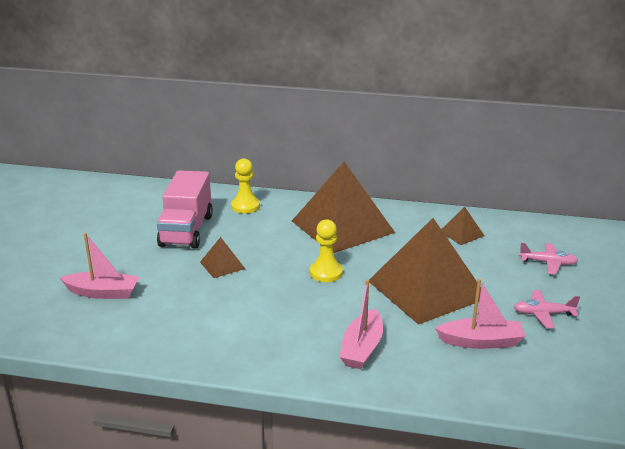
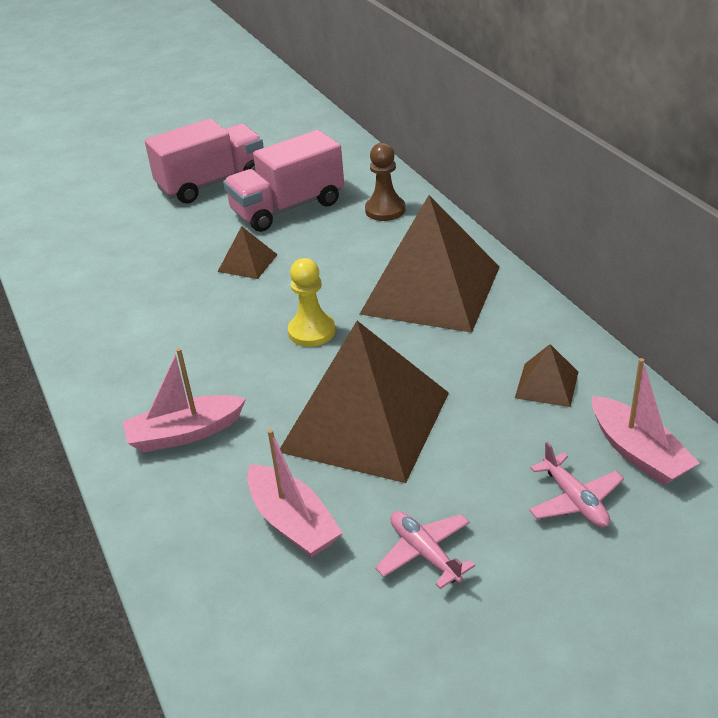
camera: 55 degrees right, 10 degrees up
pink boat [59,233,140,299] -> pink boat moved to [592,358,700,485]
yellow pawn [231,158,260,214] -> brown pawn [365,143,405,221]
none -> pink truck [145,119,264,204]

